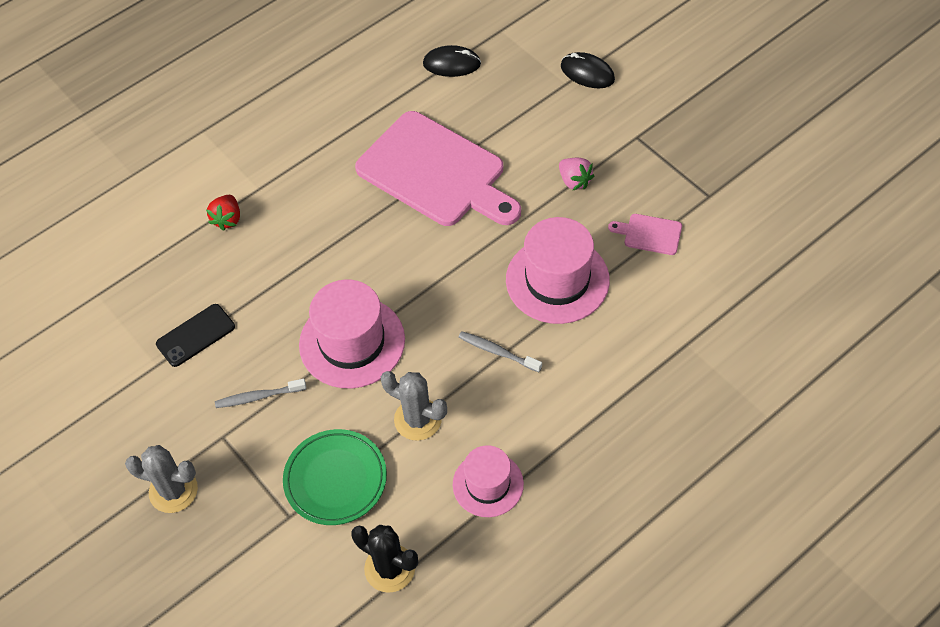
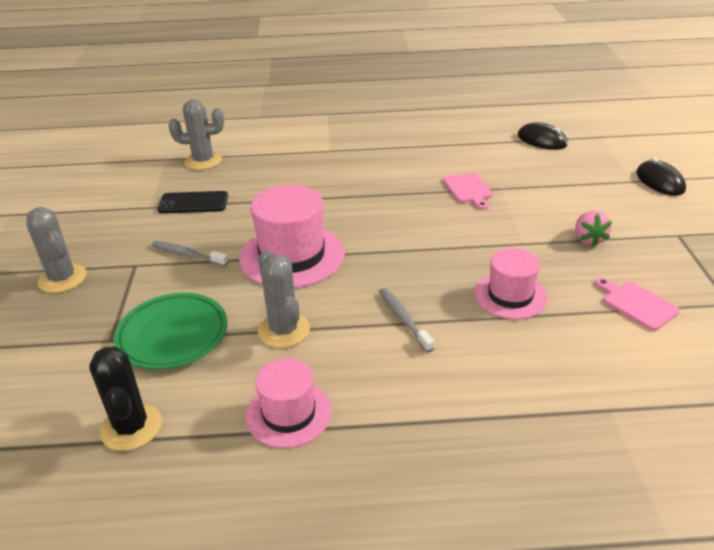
camera: 35 degrees right, 20 degrees down
red strawberry [206,195,240,231] -> none
pink cutting board [355,111,521,226] -> pink cutting board [443,172,493,210], size x0.40
pink hat [506,217,610,324] -> pink hat [474,248,548,319], size x0.62
none -> grey cactus [168,99,224,170]

